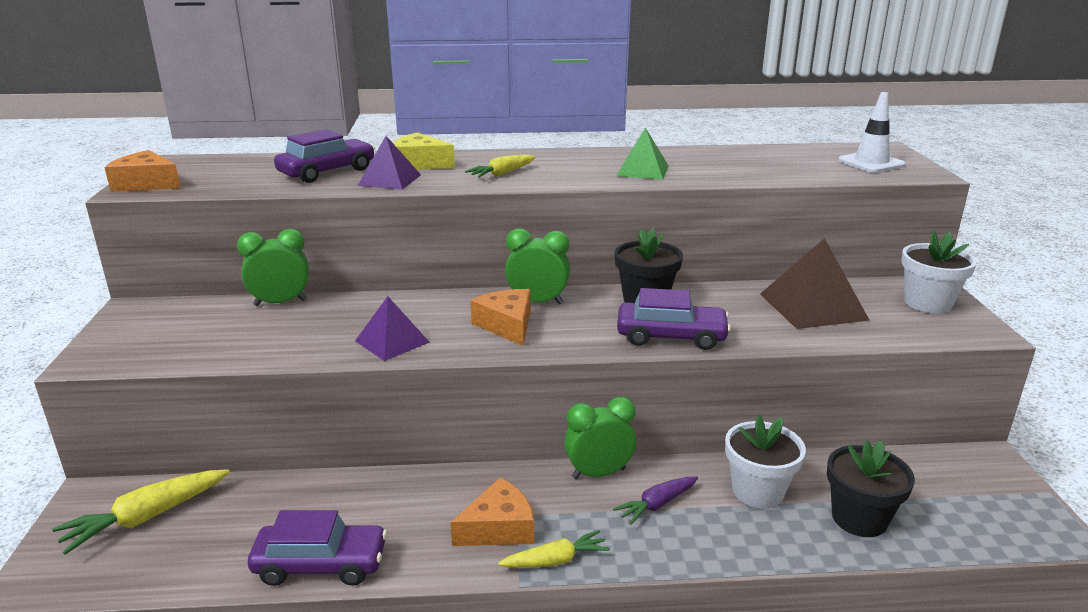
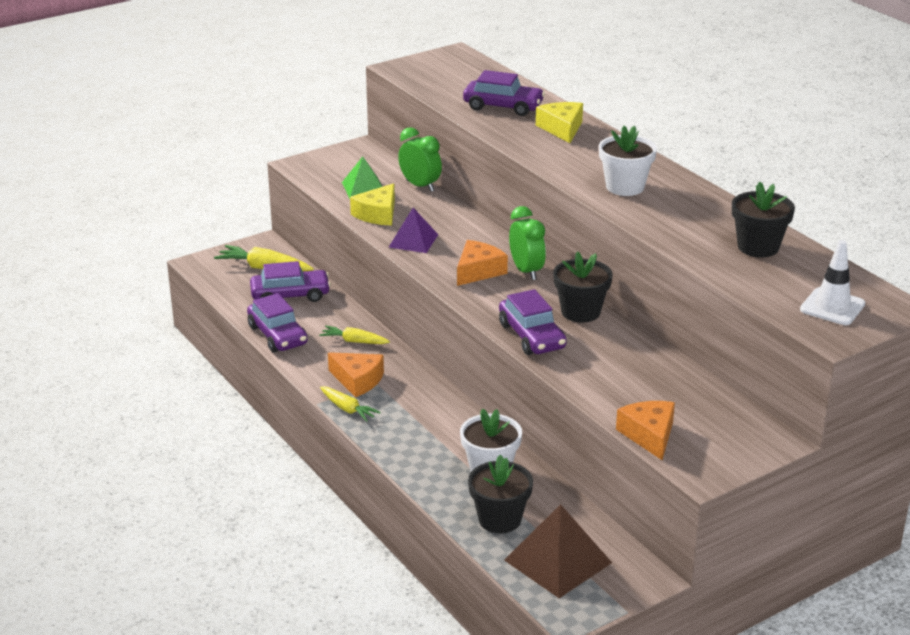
camera: 60 degrees right, 5 degrees up
orange cheese [104,150,181,192] -> orange cheese moved to [616,401,675,460]
purple pyramid [358,136,421,190] -> none
yellow carrot [465,155,536,177] -> yellow carrot moved to [319,326,390,344]
green clock [564,397,636,479] -> none
purple carrot [613,477,698,525] -> none
green pyramid [617,127,669,180] -> green pyramid moved to [342,156,382,199]
brown pyramid [760,238,870,329] -> brown pyramid moved to [504,504,612,598]
white flower pot [901,230,977,313] -> white flower pot moved to [599,126,657,196]
none -> purple car [250,261,331,302]
none -> yellow cheese [350,183,395,225]
none -> black flower pot [732,182,795,257]

